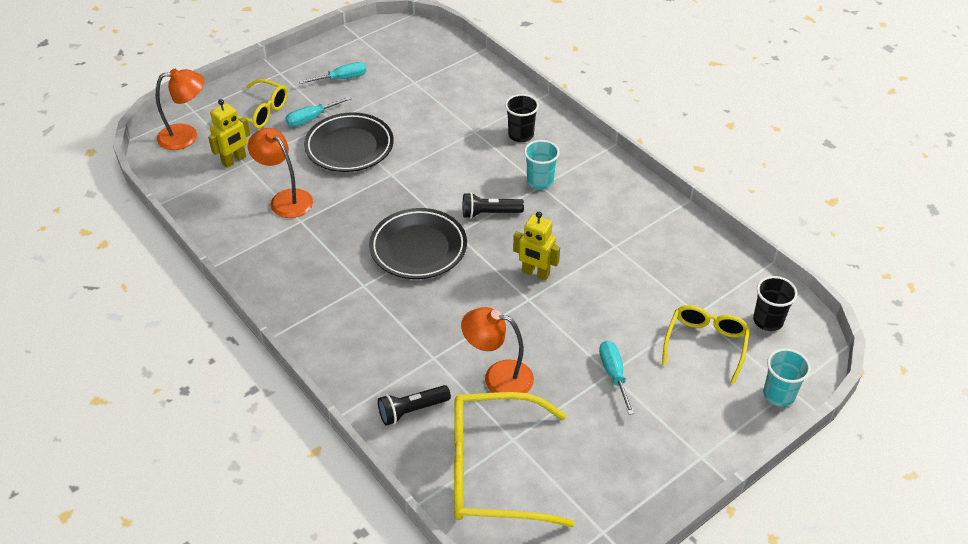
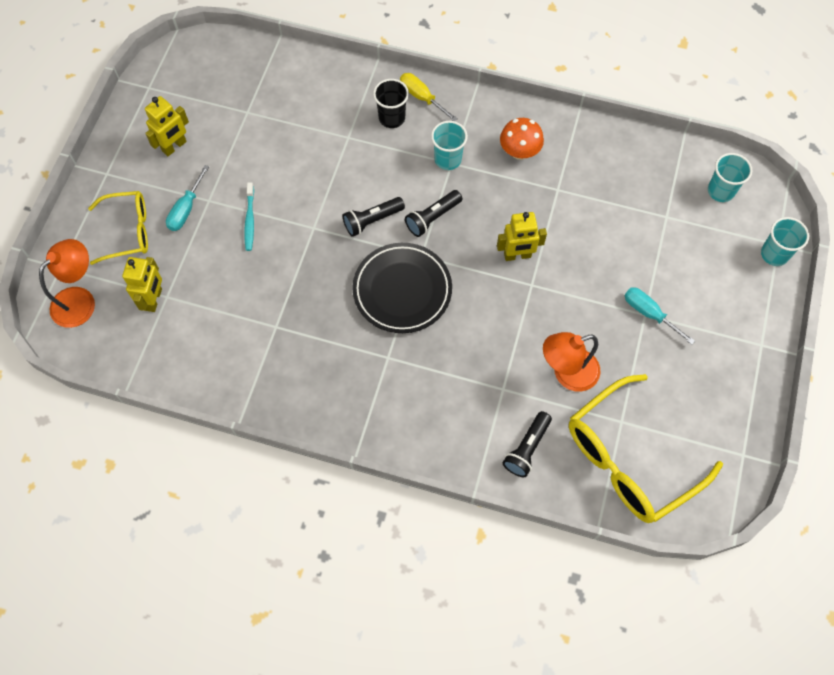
camera: 35 degrees left, 20 degrees up
orange lamp [248,128,313,218] -> none
turquoise screwdriver [299,62,367,84] -> yellow robot [145,96,189,156]
black plate [304,112,394,172] -> turquoise toothbrush [244,182,254,251]
yellow glasses [662,305,750,384] -> none
black cup [753,276,798,331] -> turquoise cup [708,153,752,202]
none -> black flashlight [343,197,405,237]
none -> yellow screwdriver [400,73,458,121]
none -> orange mushroom [500,118,544,160]

